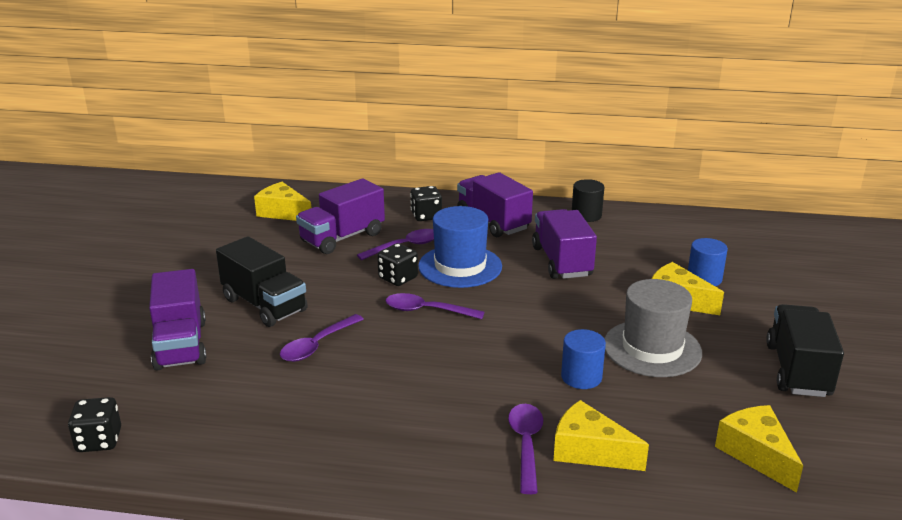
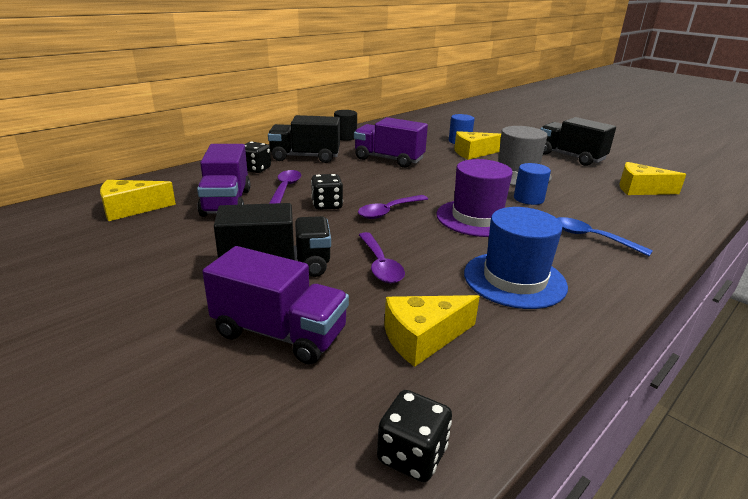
camera: 55 degrees left, 0 degrees up
blue hat [418,206,502,288] -> blue hat moved to [464,207,568,309]
purple truck [457,172,533,237] -> black truck [268,115,340,163]
purple spoon [508,404,543,494] -> blue spoon [557,217,653,256]
yellow cheese [553,400,649,471] -> yellow cheese moved to [384,295,480,367]
none -> purple hat [436,159,513,237]

